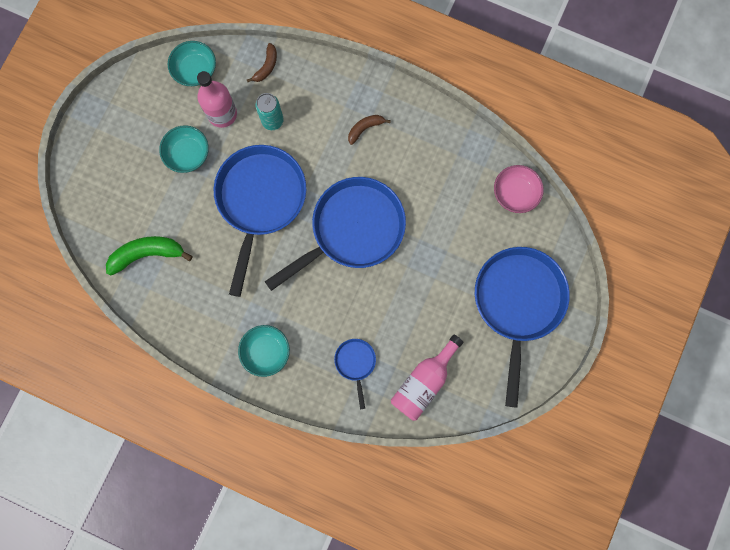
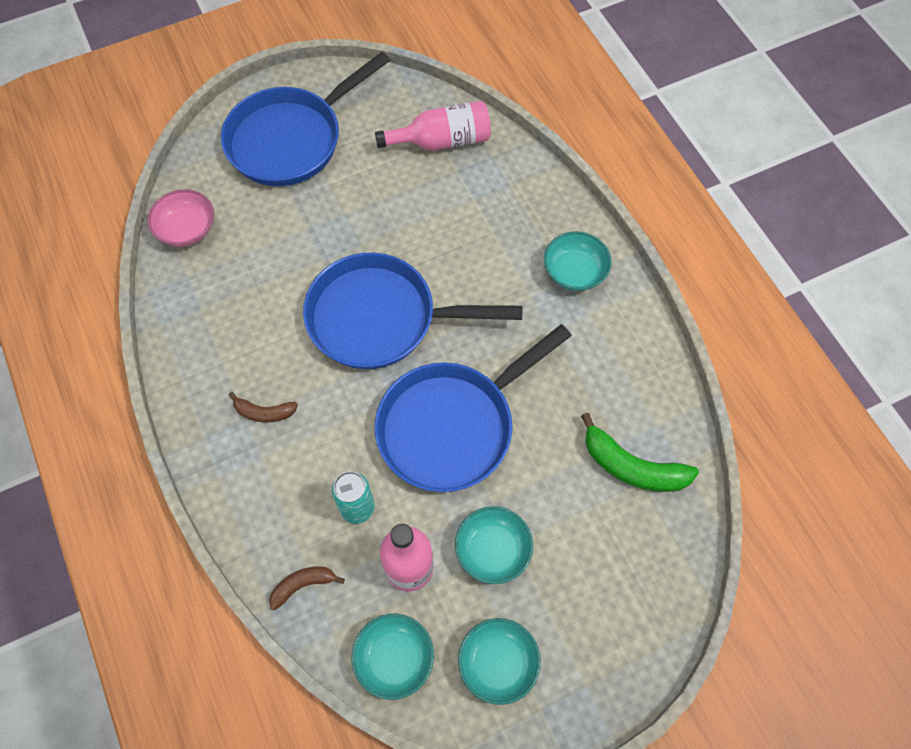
camera: 140 degrees left, 15 degrees down
blue pan [334,339,376,409] -> none
none -> turquoise bowl [458,618,541,705]

